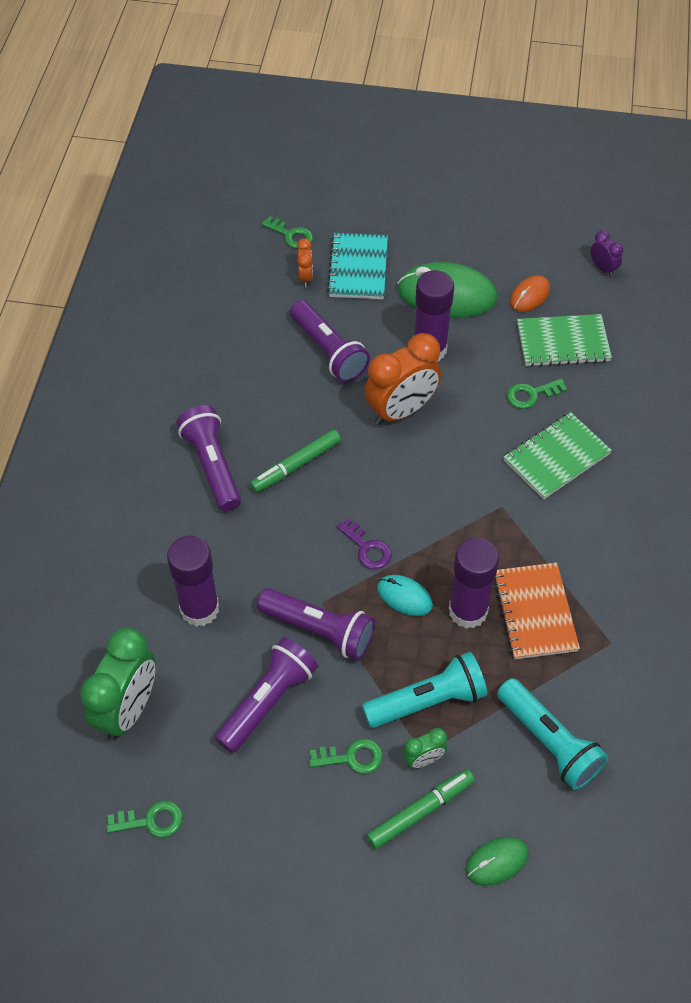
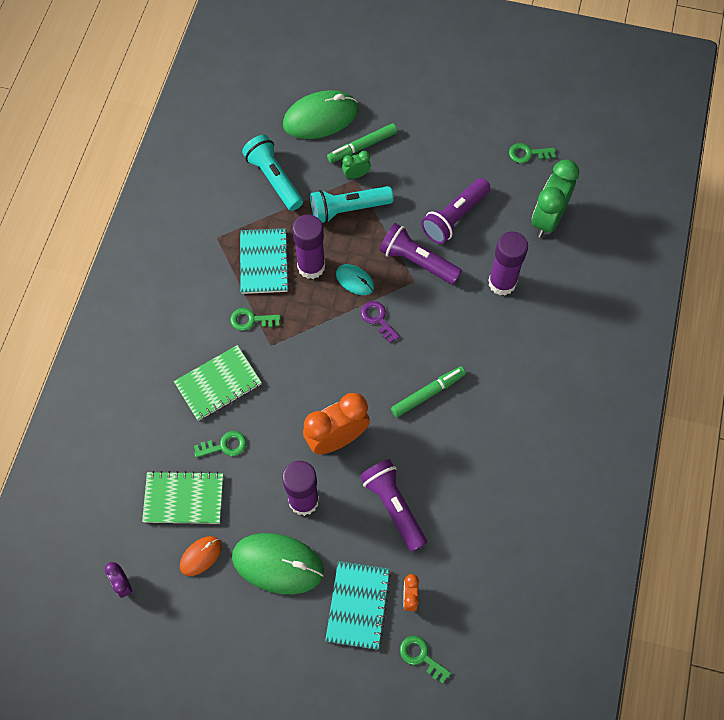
camera: 175 degrees left, 10 degrees up
purple flashlight [177,405,241,512] -> none
green key [309,738,383,774] -> green key moved to [230,308,281,331]
green mouse [466,837,528,886] -> green mouse [283,90,358,139], size x1.93
orange notebook [494,563,580,659] -> turquoise notebook [240,228,290,294]

